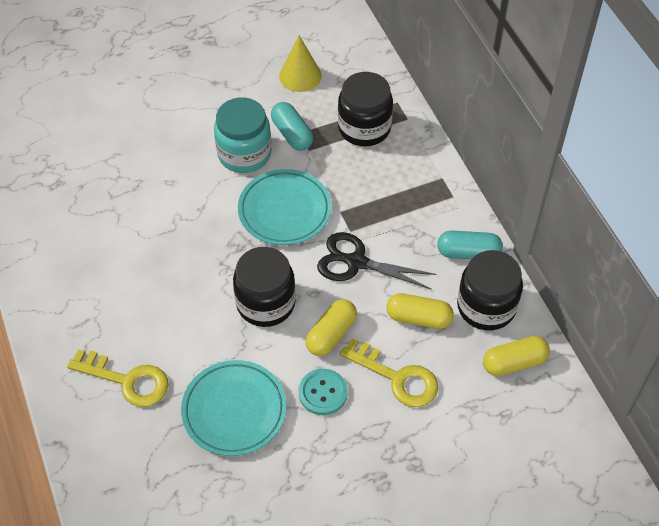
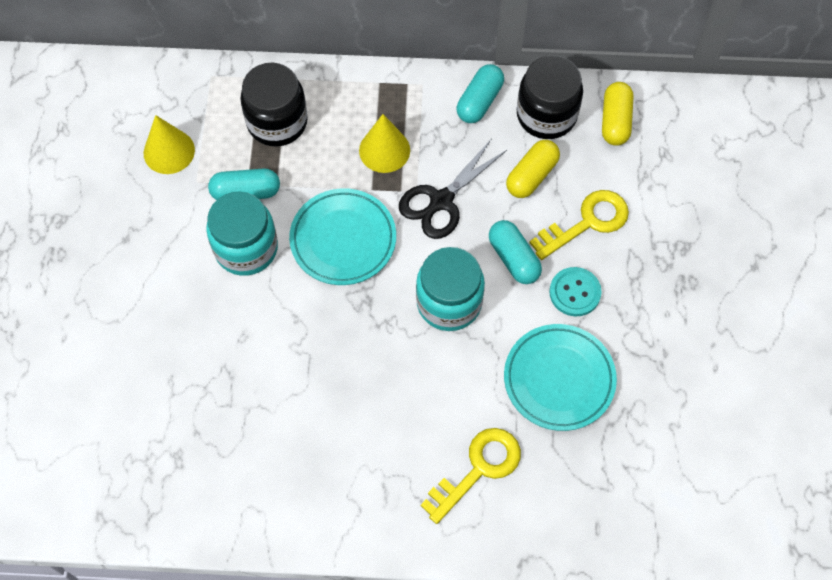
camera: 65 degrees left, 10 degrees up
black jar [233,247,296,327] -> turquoise jar [416,247,485,331]
yellow capsule [305,299,357,356] -> turquoise capsule [489,220,542,284]
none -> yellow cone [359,114,410,173]

